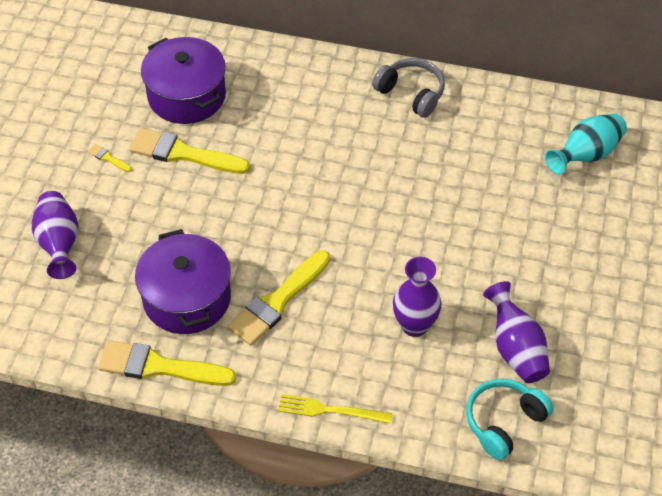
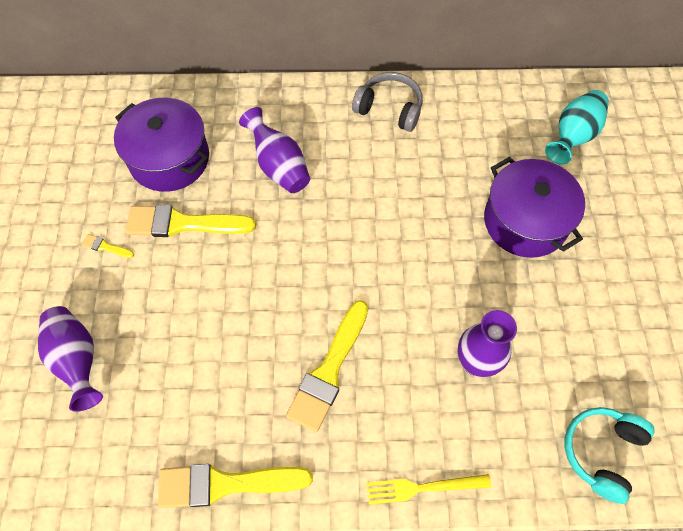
camera: 15 degrees left, 10 degrees up
purple pot [135,229,231,334] -> purple pot moved to [484,157,585,258]
purple vase [483,281,550,383] -> purple vase moved to [239,107,310,193]

